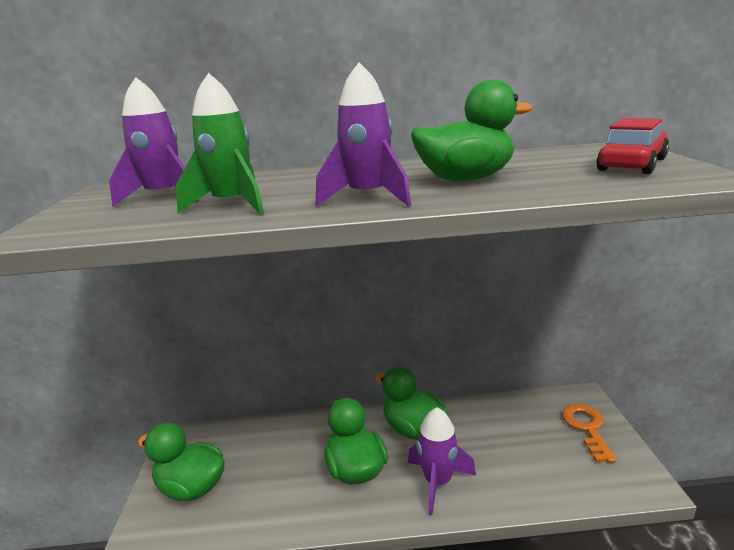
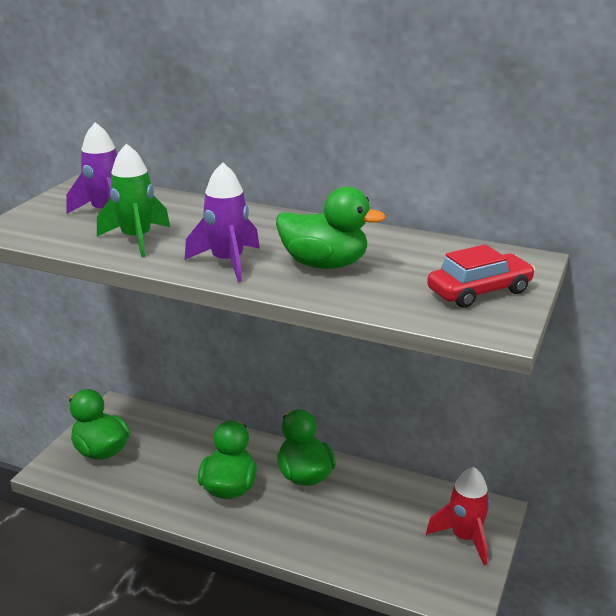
camera: 25 degrees right, 5 degrees up
purple rocket [408,407,476,515] -> none
orange key [562,404,617,463] -> red rocket [426,467,490,565]

